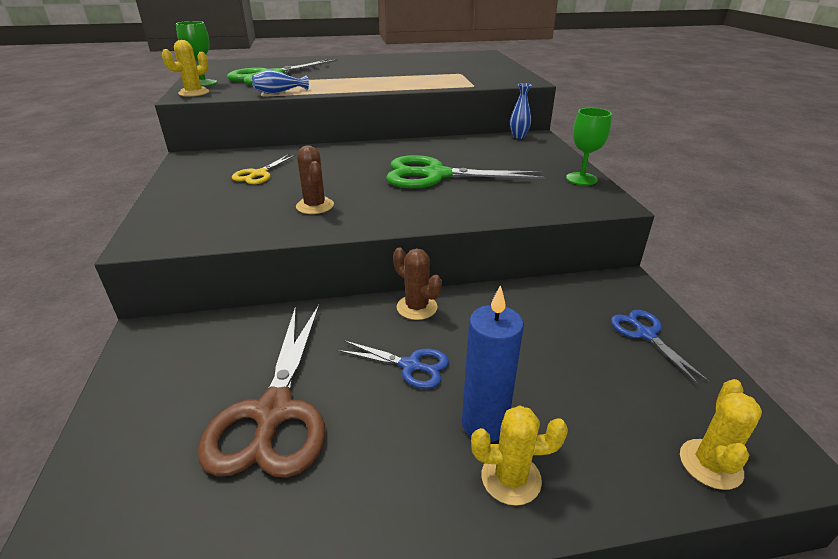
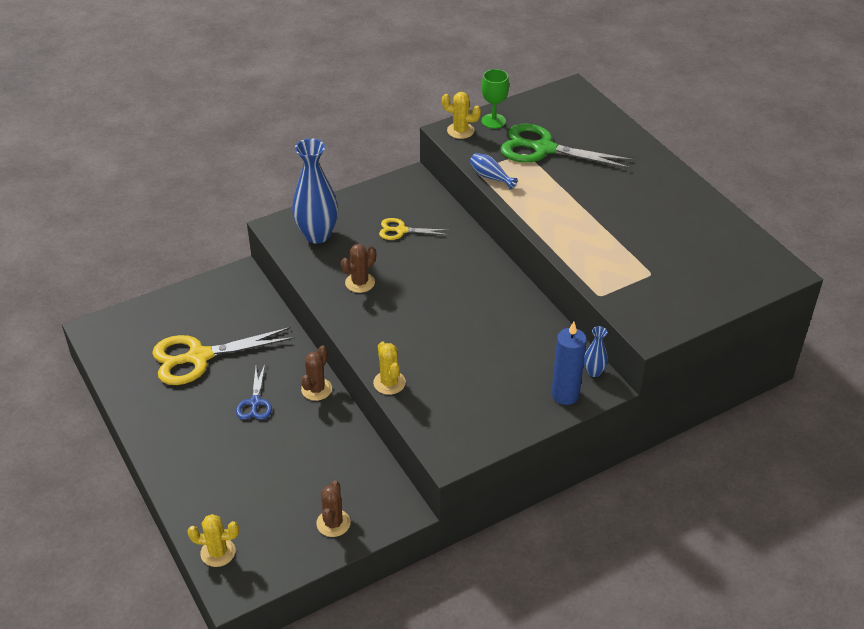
camera: 70 degrees right, 10 degrees up
brown scissors [198,305,325,478] -> yellow scissors [152,327,295,385]
green scissors [386,155,546,188] -> none
blue candle [462,285,524,442] -> blue candle moved to [551,322,587,405]
yellow cactus [471,405,568,506] -> yellow cactus moved to [373,341,406,395]
green goblet [566,108,612,185] -> none
blue scissors [611,310,709,384] -> brown cactus [316,480,351,537]
none -> blue vase [292,139,338,244]

